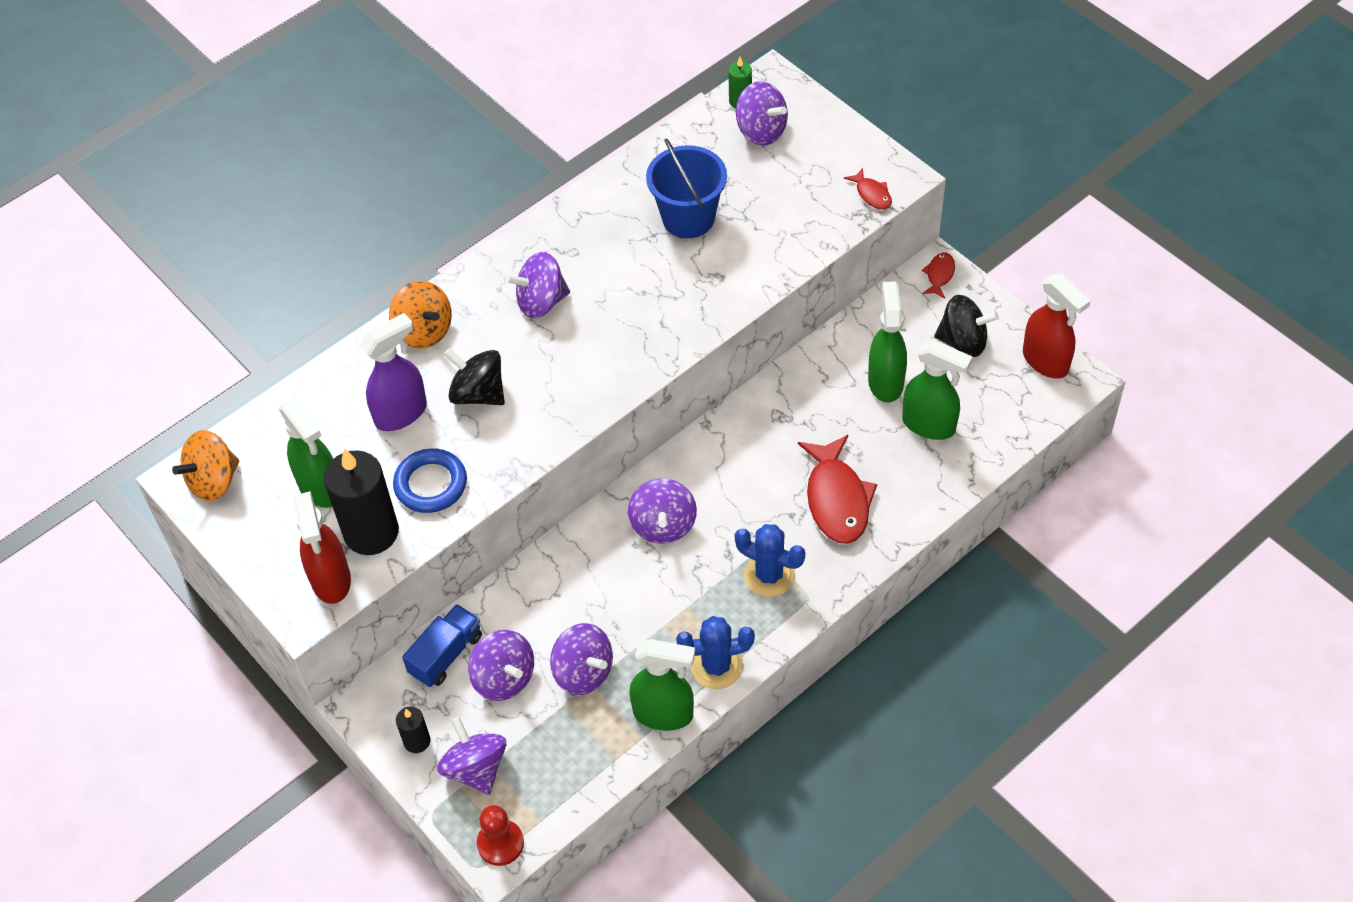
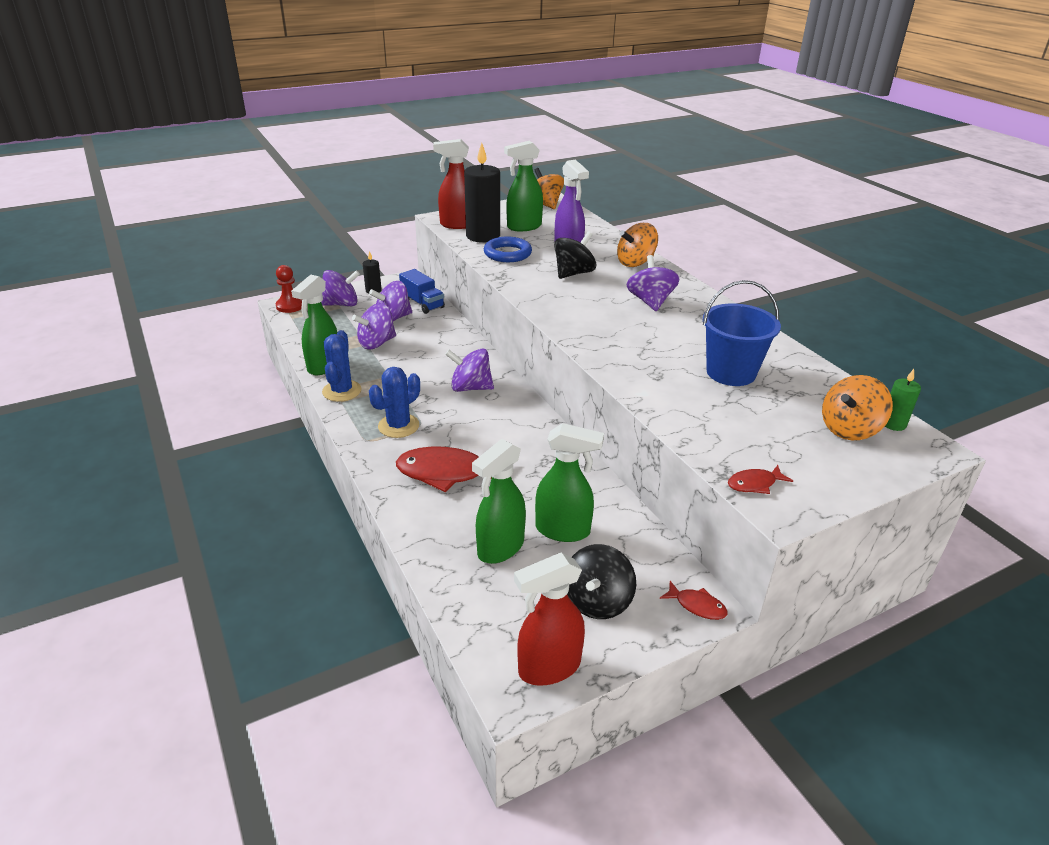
camera: 100 degrees right, 20 degrees down
purple spinning top [736,81,788,145] -> orange spinning top [822,375,893,440]

